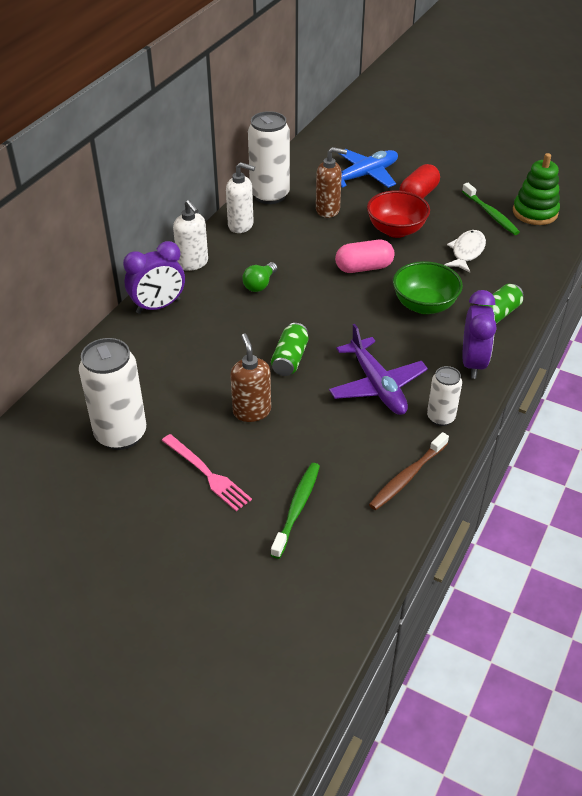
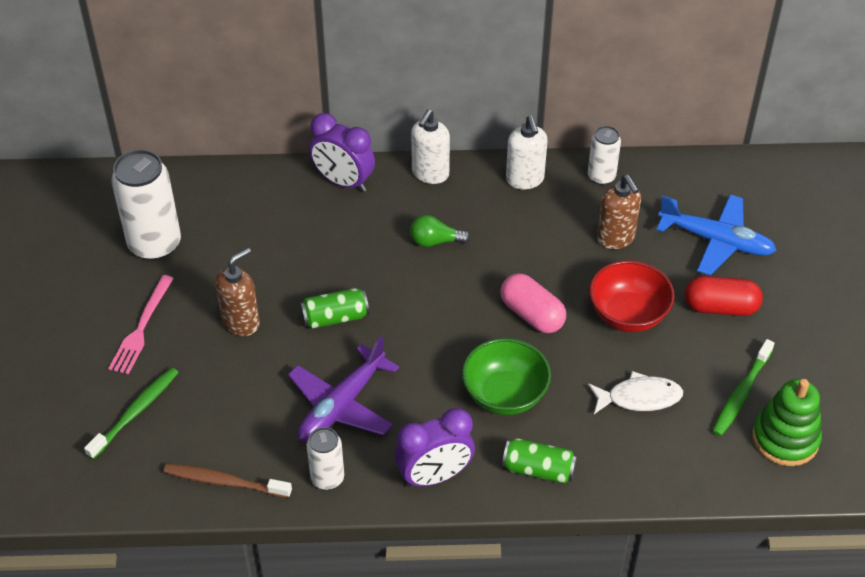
camera: 60 degrees right, 5 degrees up
white can [248,111,290,204] -> white can [588,126,621,185], size x0.55
green toothbrush [271,463,320,559] -> green toothbrush turned 45 degrees counterclockwise [84,367,179,459]

